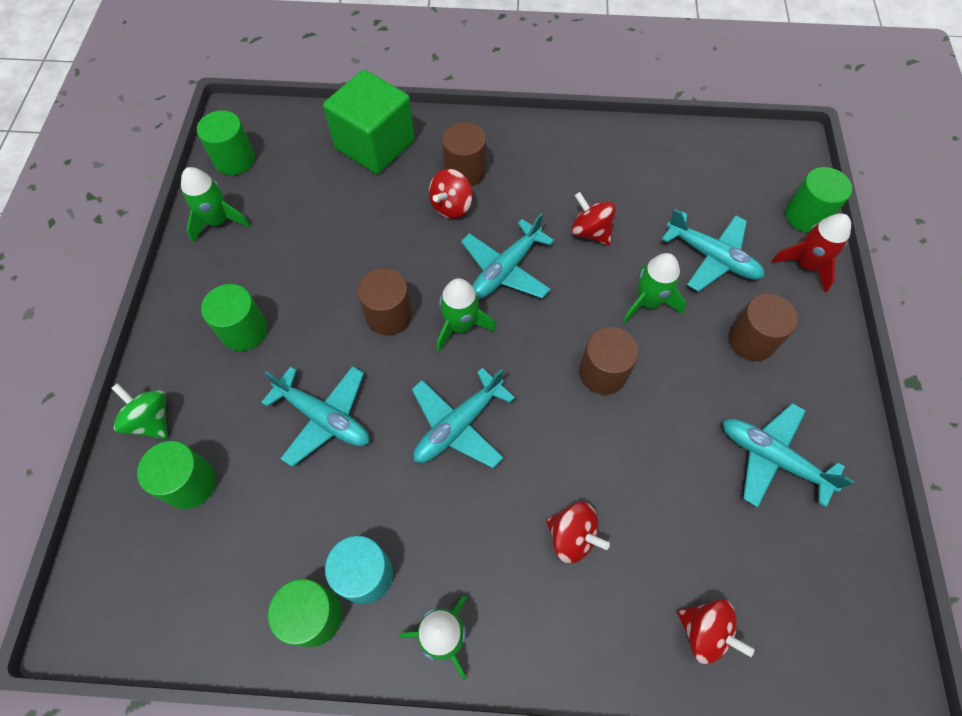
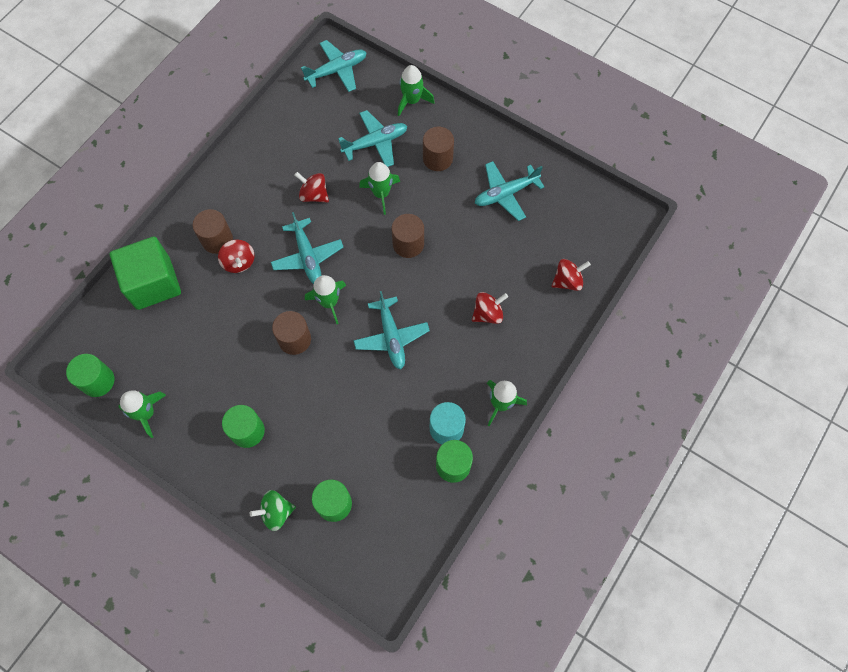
camera: 60 degrees left, 5 degrees up
turquoise plane [261,366,369,467] -> turquoise plane moved to [301,40,367,92]
red spinning top [571,192,616,245] -> red spinning top turned 45 degrees clockwise [295,172,329,202]
red rocket [771,214,851,293] -> green rocket [398,65,435,116]
green cylinder [785,167,852,233] -> none

